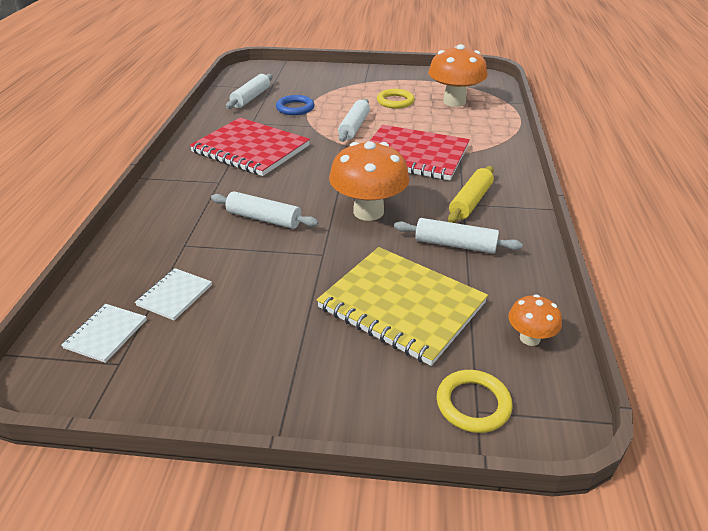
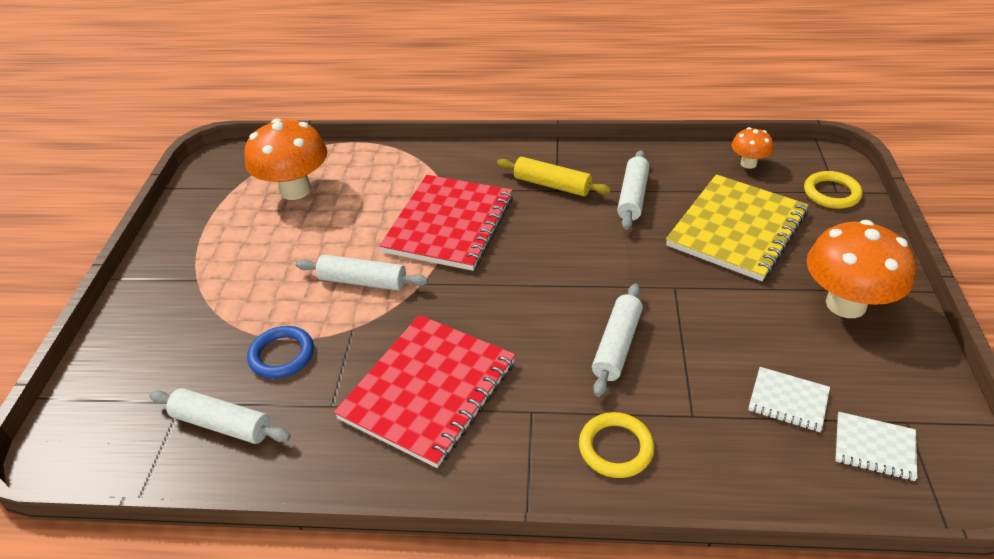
camera: 90 degrees left, 5 degrees up
orange mushroom [329,141,410,221] -> orange mushroom moved to [807,220,916,318]
yellow ring [377,89,415,108] -> yellow ring moved to [579,412,655,478]

